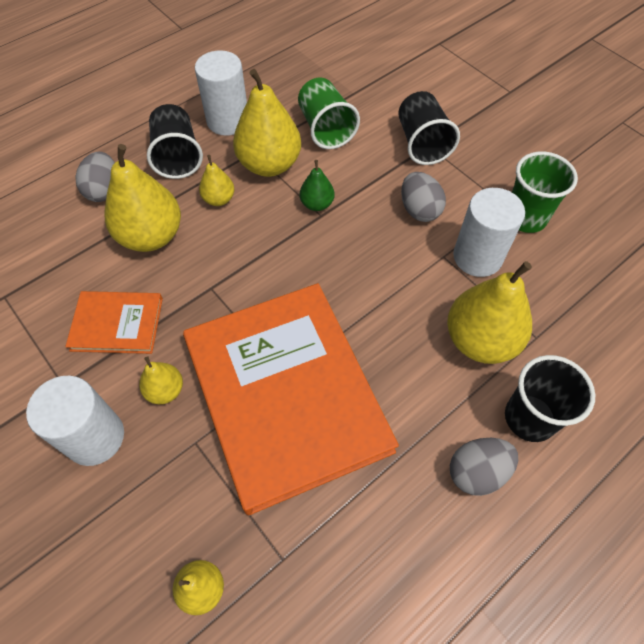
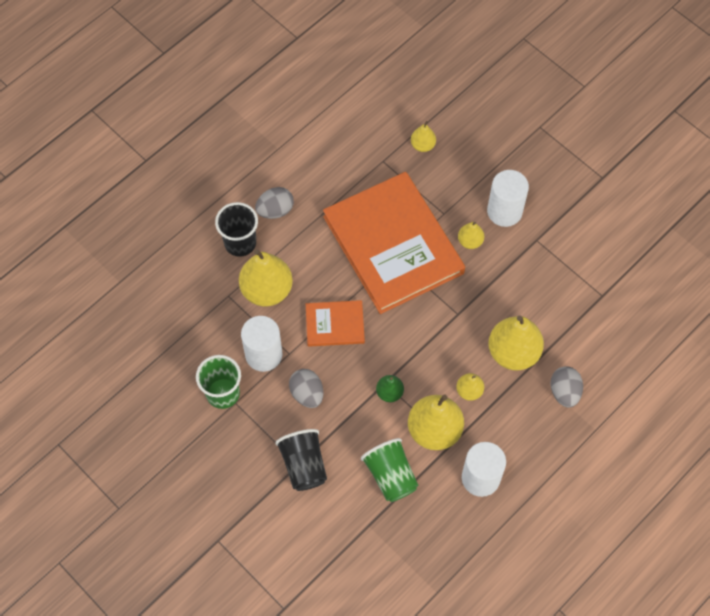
camera: 175 degrees right, 5 degrees up
orange book [65,291,163,354] -> orange book moved to [306,300,365,347]
black cup [147,104,203,179] -> none

